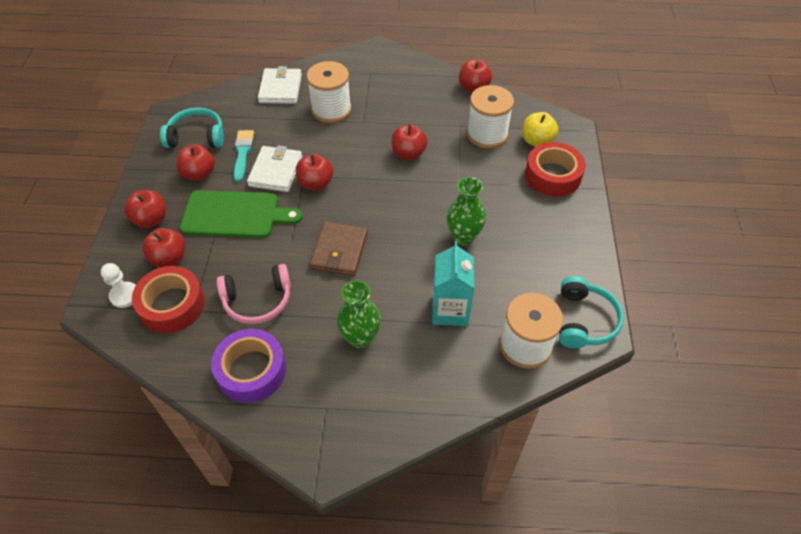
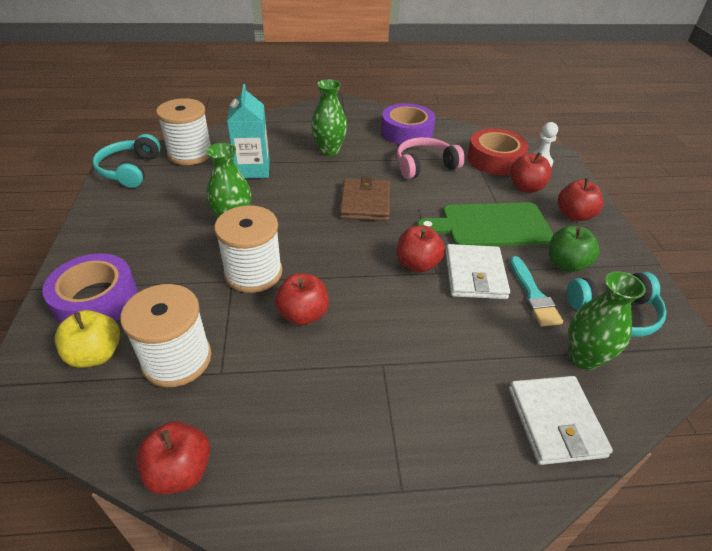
camera: 170 degrees right, 10 degrees down
red apple [176,144,215,181] -> green apple [549,226,600,272]
white spool [307,61,351,123] -> white spool moved to [214,205,282,293]
red tape [525,142,586,197] -> purple tape [42,253,138,324]
none -> green vase [568,271,646,370]

